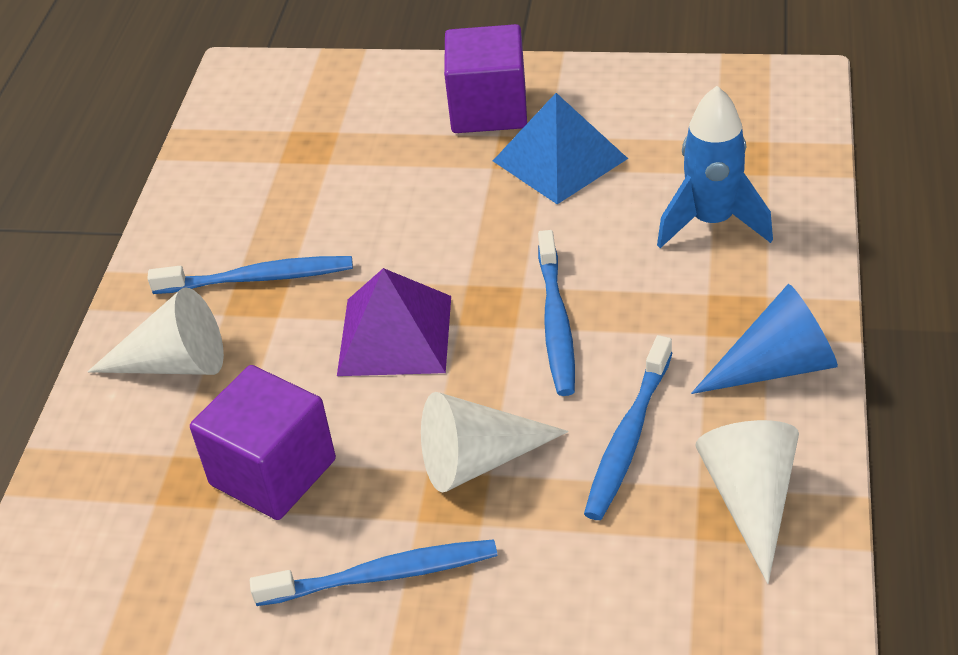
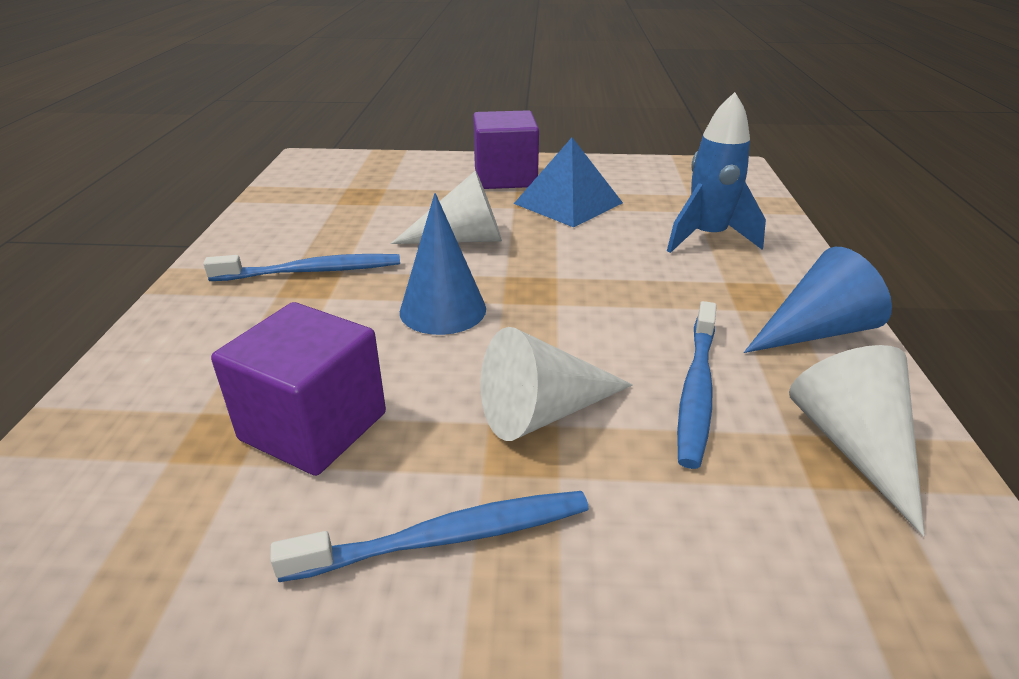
camera: 10 degrees left, 10 degrees down
white cone [87,287,224,375] -> white cone moved to [390,170,502,244]
purple pyramid [337,268,451,376] -> blue cone [400,193,486,335]
blue toothbrush [538,230,575,396] -> none

